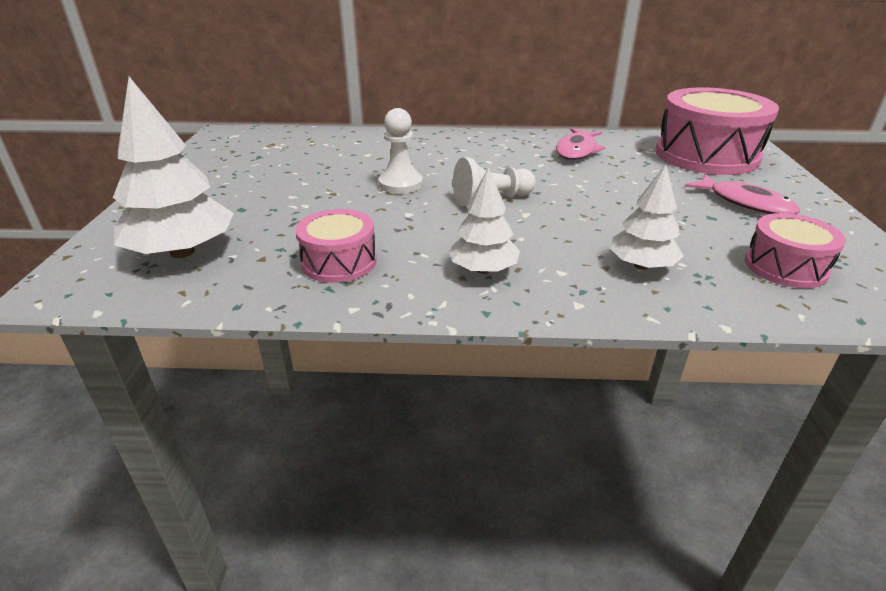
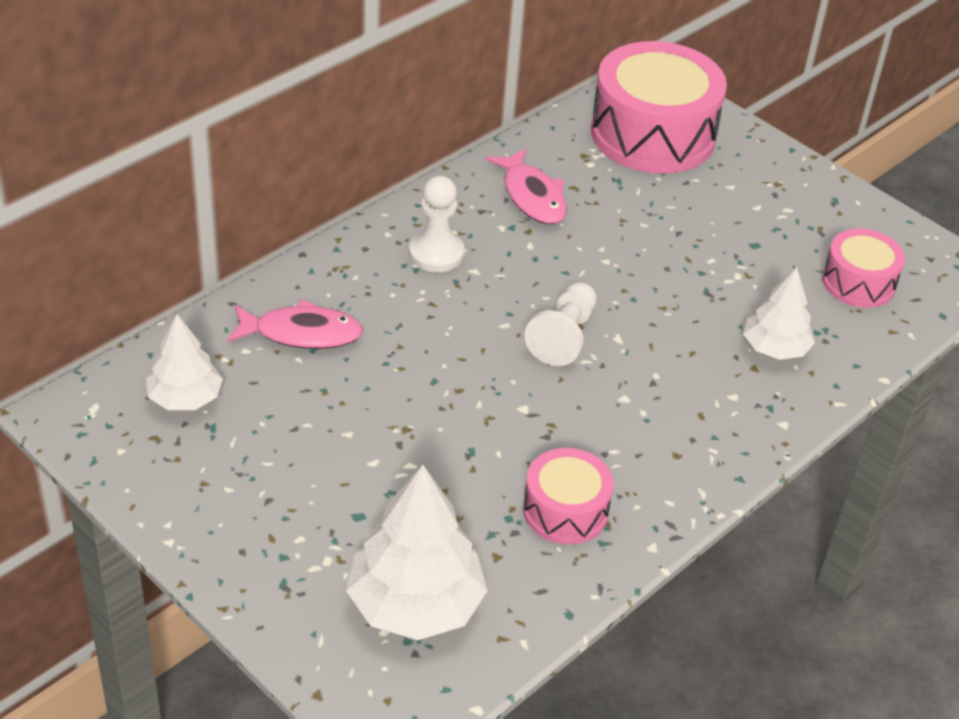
camera: 50 degrees left, 10 degrees up
white pawn [378,108,423,194] -> white pawn moved to [409,175,465,272]
white tree [449,167,520,274] -> white tree moved to [146,314,223,410]
pink fish [684,174,800,214] -> pink fish moved to [227,299,363,349]

